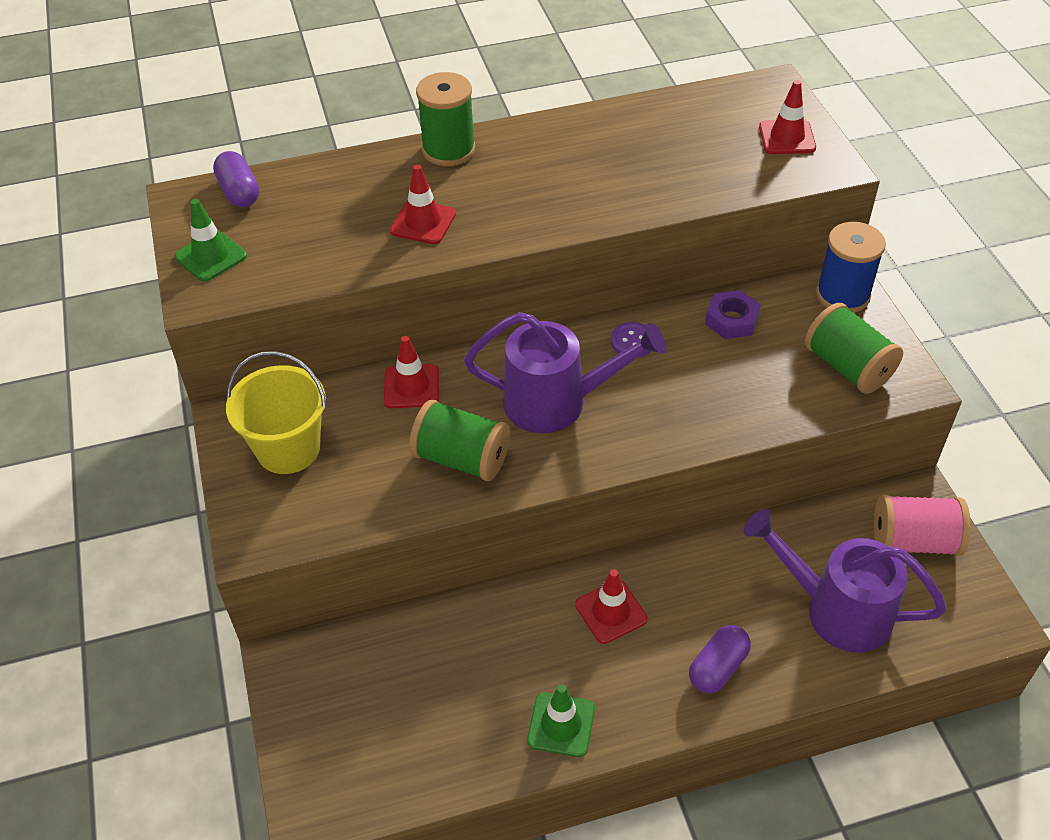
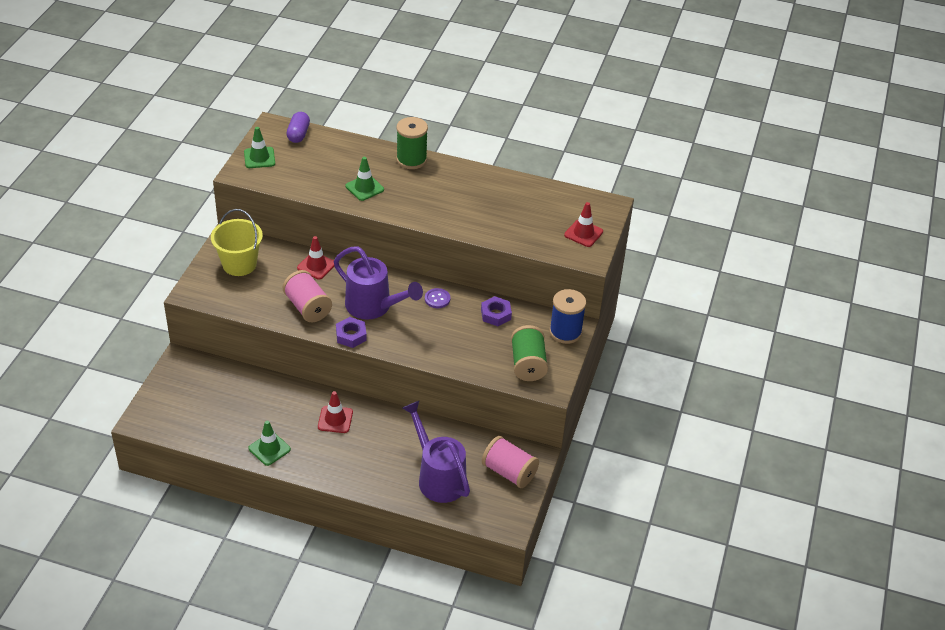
camera: 30 degrees right, 5 degrees down
red traffic cone [390,165,456,244] -> green traffic cone [346,157,384,201]
green spool [409,400,510,481] -> pink spool [283,270,332,322]
purple capsule [689,625,751,693] -> none
none -> purple nut [336,317,367,348]

